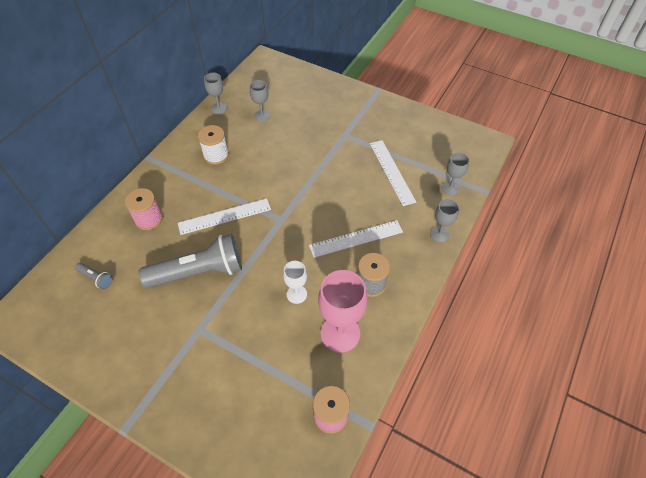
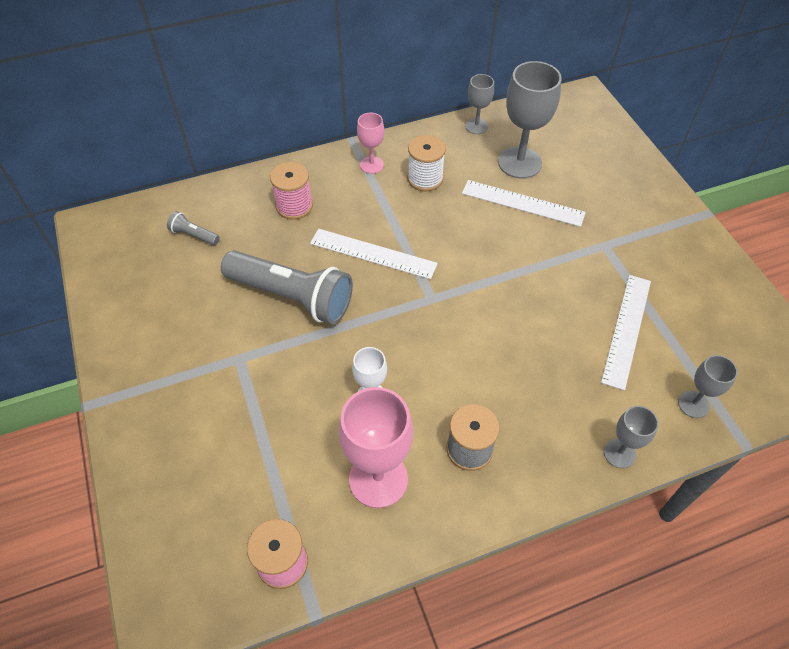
camera: 40 degrees right, 0 degrees up
grey flashlight [75,263,113,289] -> grey flashlight turned 135 degrees clockwise [167,211,219,245]
grey goblet [250,80,270,122] -> grey goblet [498,61,562,179], size x1.83
white ruler [309,220,403,258] -> white ruler moved to [462,180,586,227]
none -> pink goblet [357,112,384,174]

